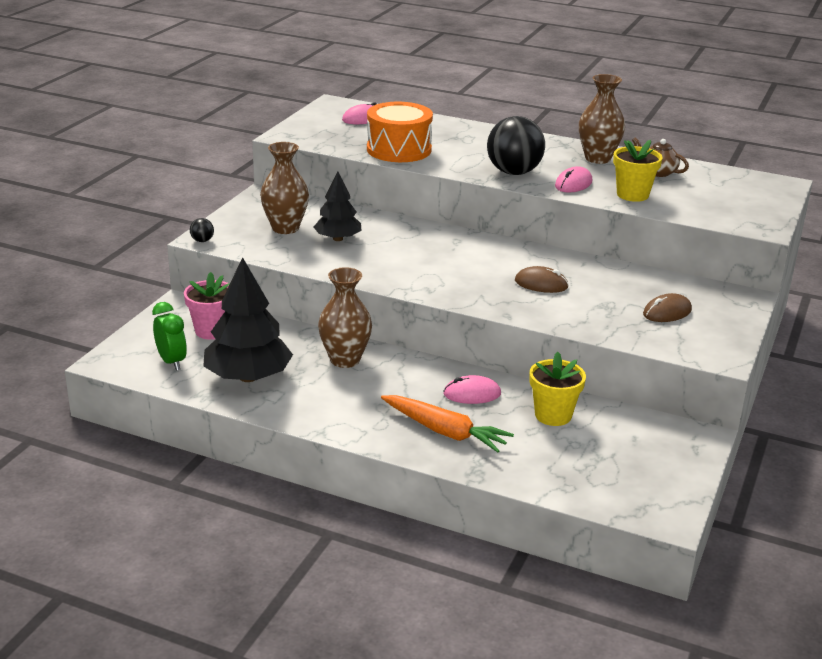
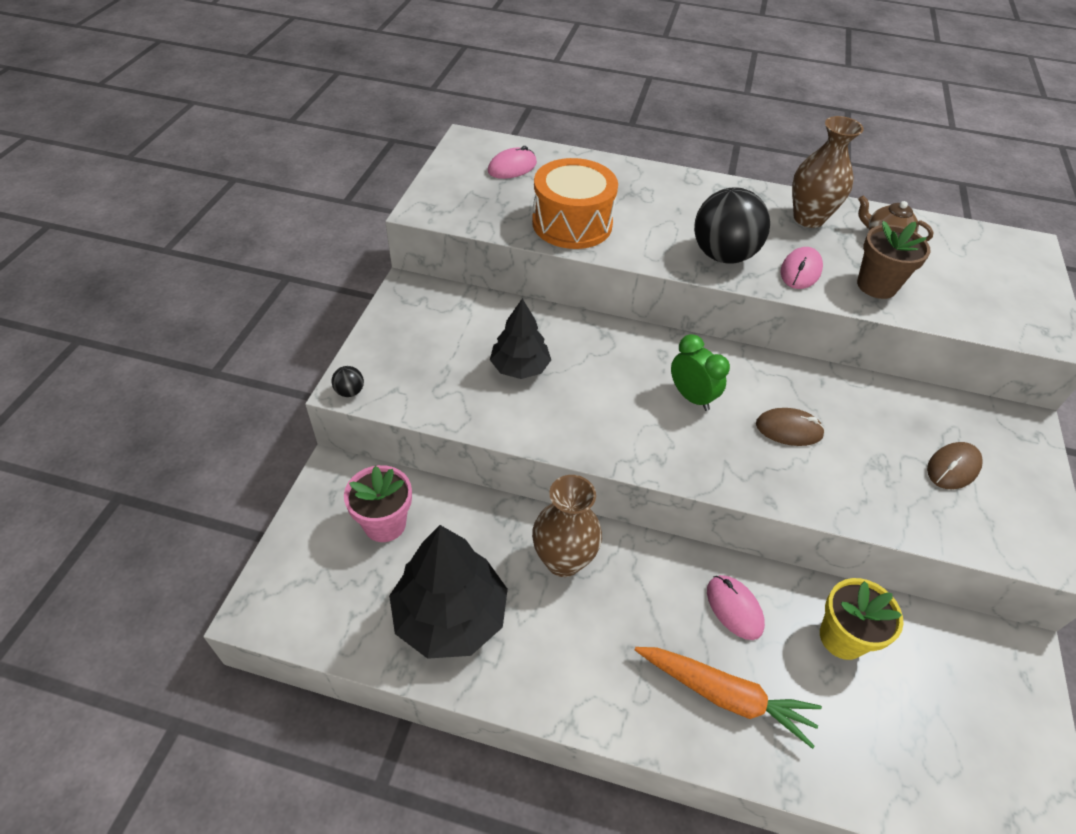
camera: 10 degrees left, 20 degrees up
green clock [152,302,187,370] -> green clock moved to [671,334,730,411]
brown vase [260,142,309,234] -> none
pink mouse [443,375,501,404] -> pink mouse turned 75 degrees clockwise [707,575,765,640]
yellow flower pot [613,140,663,202] -> brown flower pot [857,221,930,299]

